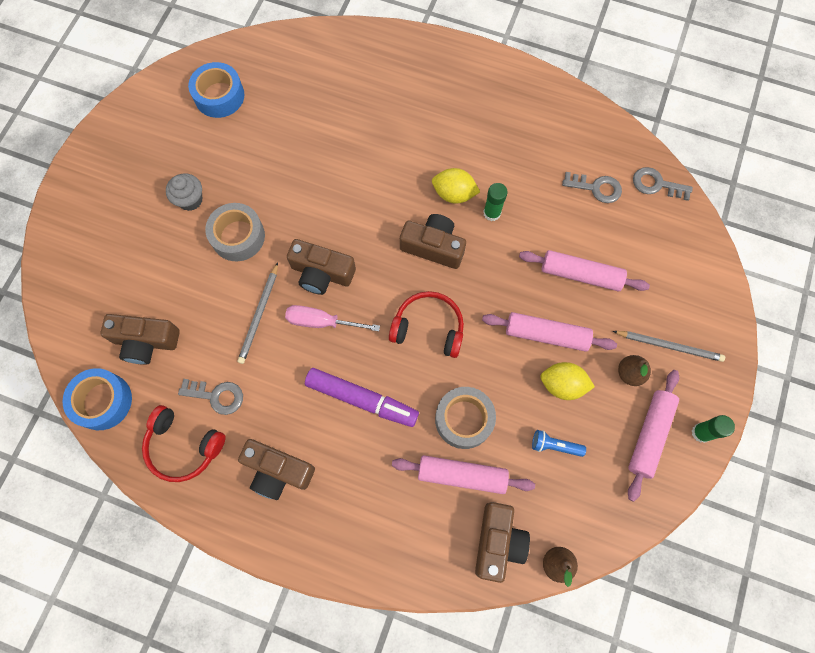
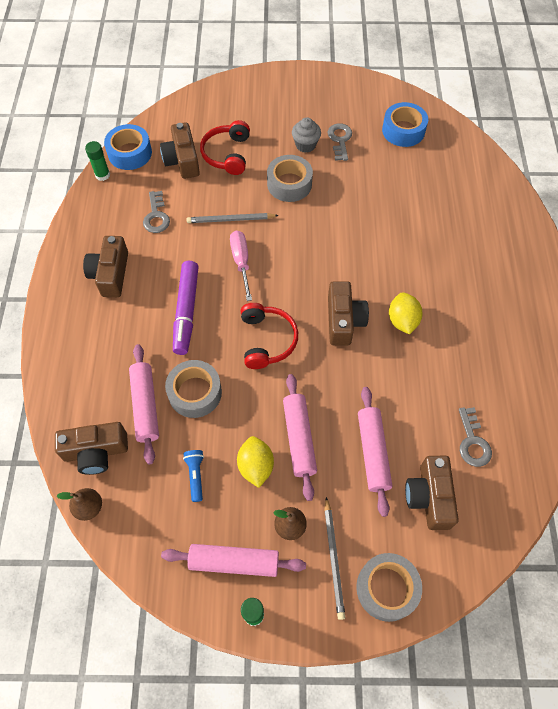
camera: 70 degrees right, 10 degrees down
red headphones [142,405,226,482] -> red headphones moved to [200,120,250,175]
brown camera [287,239,356,295] -> brown camera moved to [405,456,459,530]
green glue stick [483,183,508,221] -> green glue stick moved to [85,141,110,181]
grey key [633,167,693,201] -> grey key moved to [328,123,352,161]
none -> grey tape [356,553,422,622]

